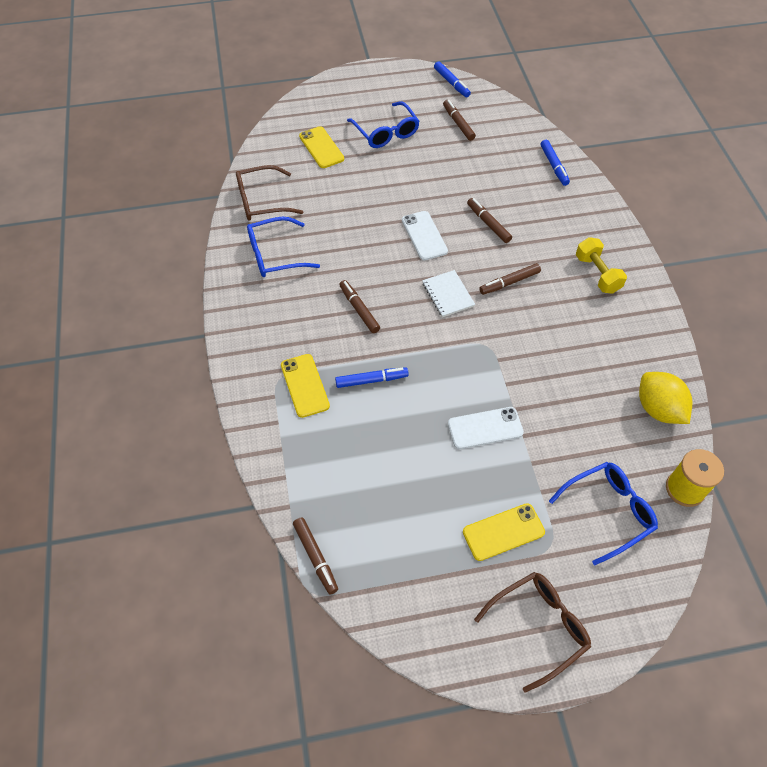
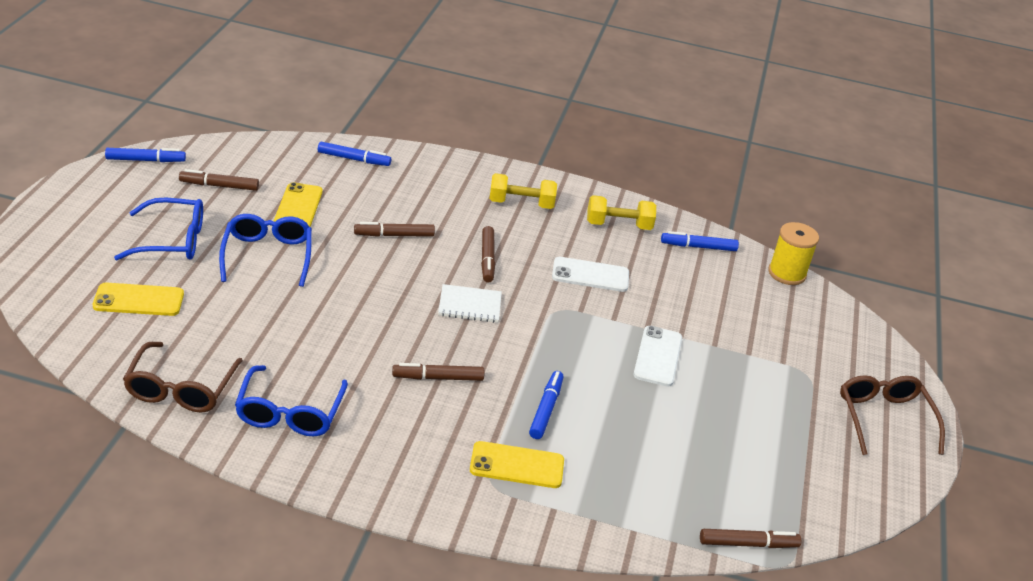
camera: 70 degrees left, 20 degrees down
white phone [402,211,448,261] -> white phone moved to [552,257,629,292]
yellow phone [463,503,545,561] -> yellow phone moved to [274,182,323,227]
blue glasses [549,462,658,565] -> blue glasses moved to [219,214,312,287]
yellow lemon [639,372,693,424] -> blue marker [661,231,739,251]
none -> yellow dumbbell [587,195,656,230]

